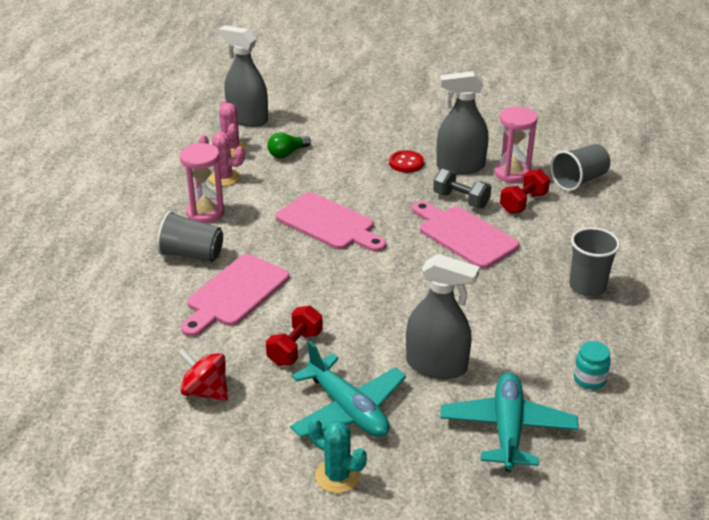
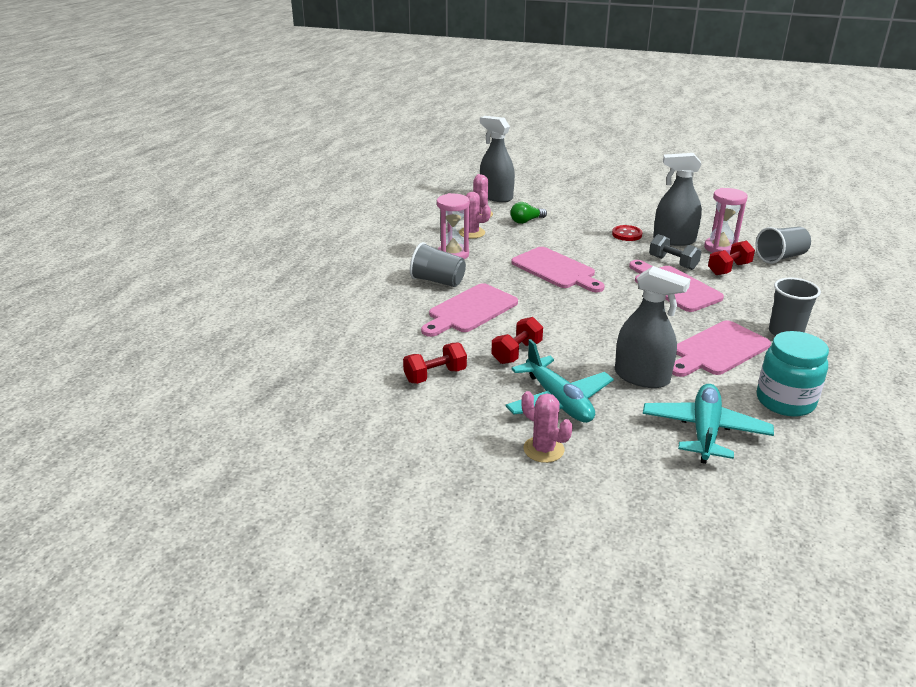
camera: 10 degrees right, 5 degrees down
red spinning top [177,348,228,401] -> red dumbbell [403,343,467,384]
turquoise cactus [308,418,367,493] -> pink cactus [521,391,572,463]
turquoise jar [574,341,611,389] -> turquoise jar [757,331,829,417], size x1.89
none -> pink cutting board [672,320,771,377]

